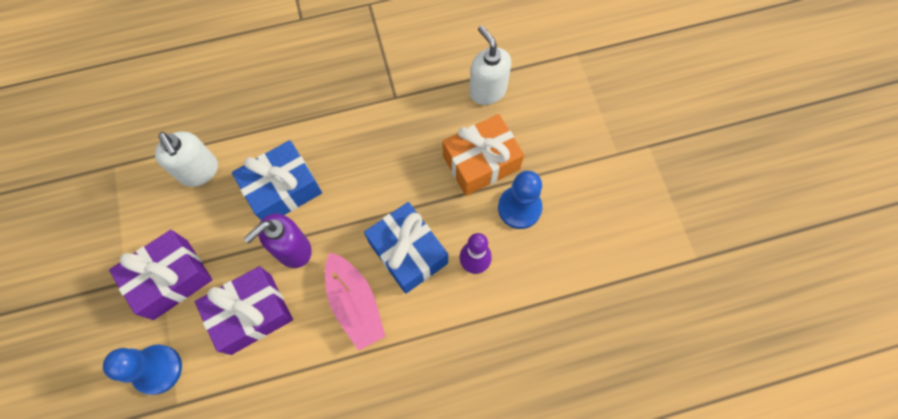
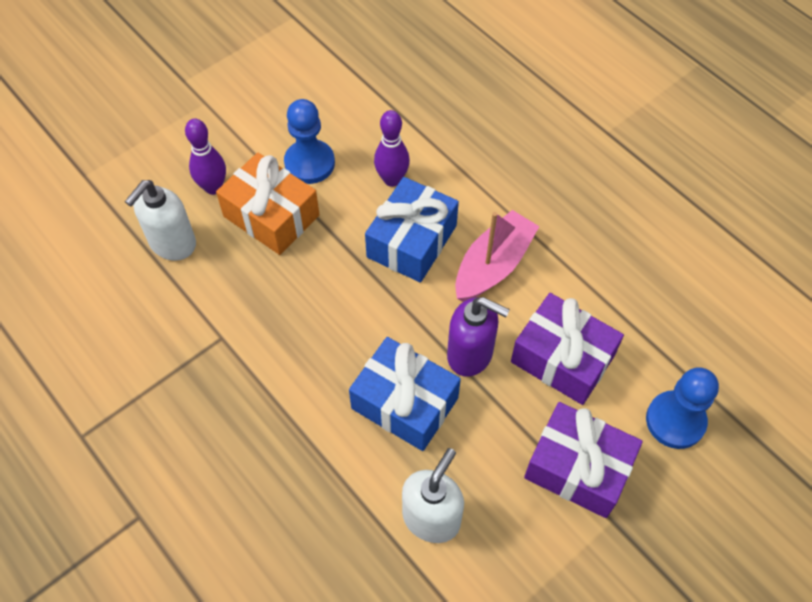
camera: 115 degrees left, 10 degrees down
none -> purple bowling pin [185,119,226,195]

